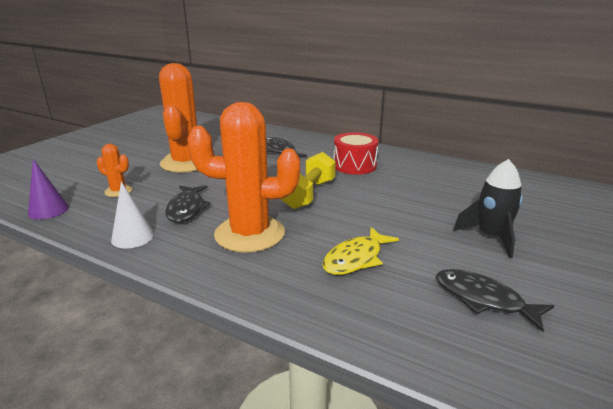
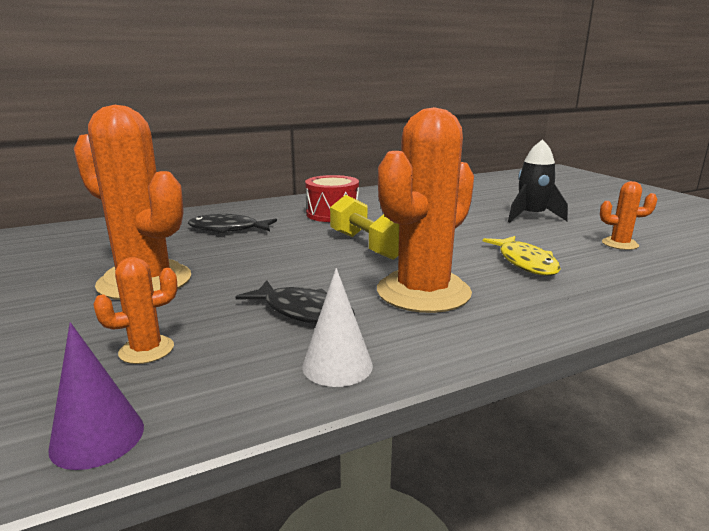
camera: 55 degrees left, 5 degrees down
black fish [436,269,554,332] -> orange cactus [600,181,657,250]

